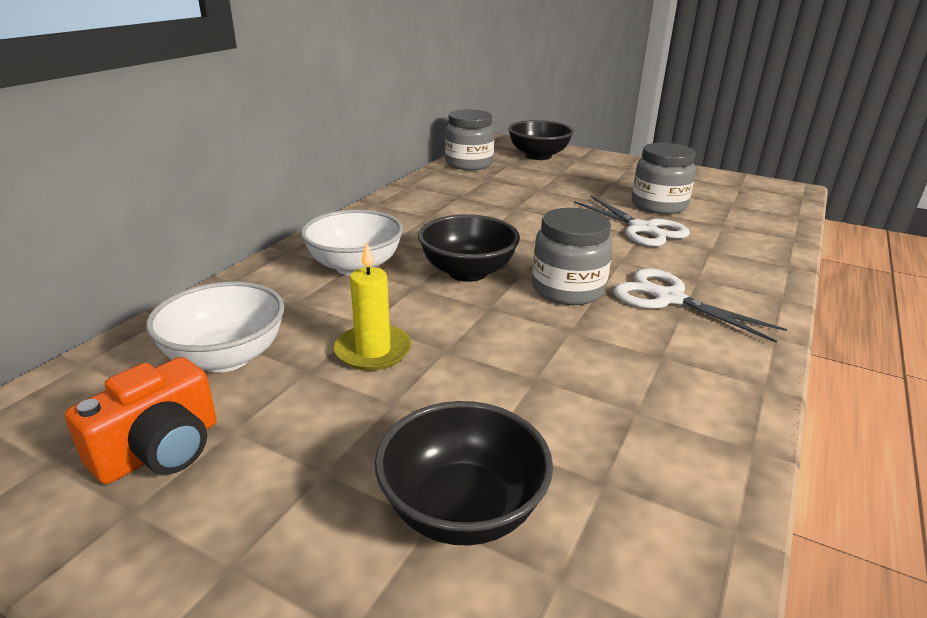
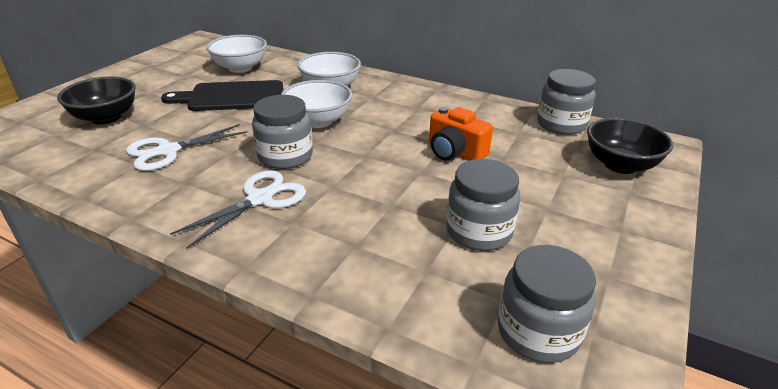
camera: 90 degrees right, 5 degrees up
orange camera [65,357,217,484] -> orange camera moved to [429,107,493,161]
yellow candle [334,241,411,371] -> black cutting board [161,80,283,111]
black bowl [418,214,520,282] -> white bowl [281,80,352,128]
white scissors [574,196,690,247] -> white scissors moved to [126,124,247,171]
none -> grey jar [498,245,596,363]

